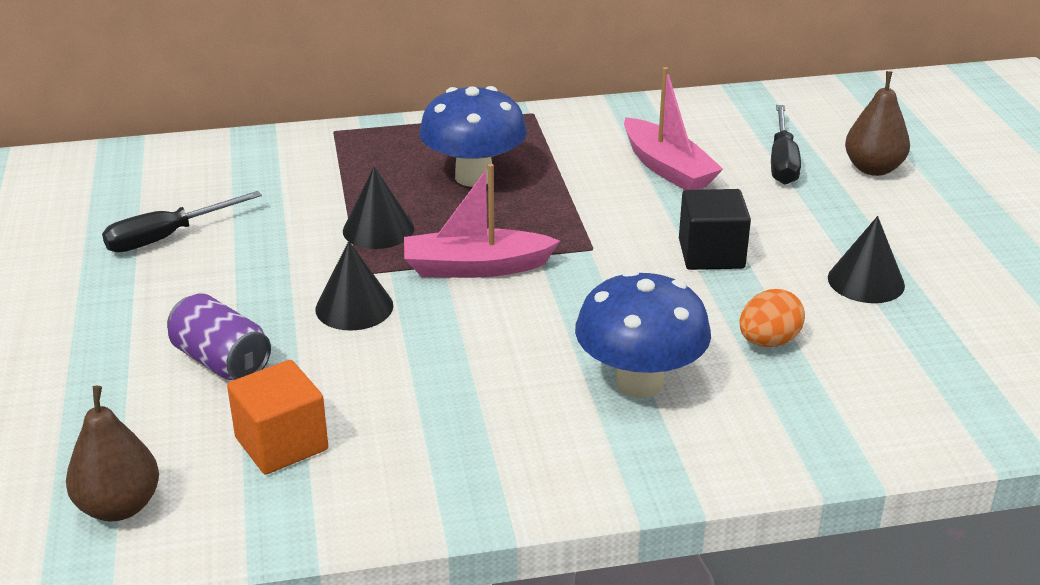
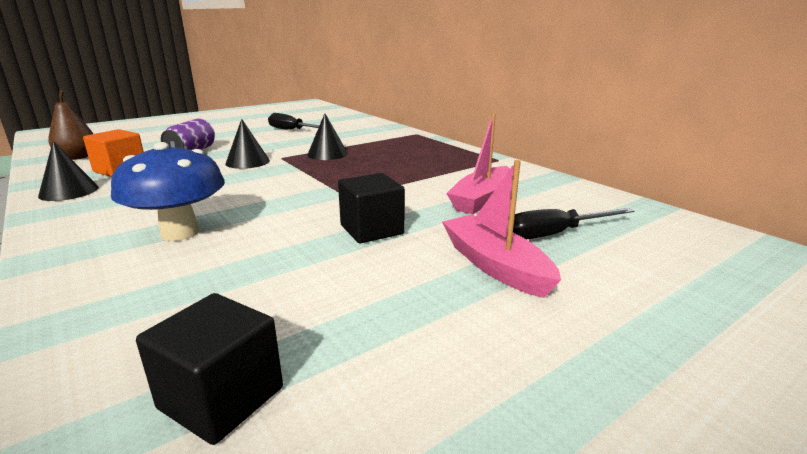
camera: 65 degrees right, 10 degrees down
pink boat [404,164,560,278] -> pink boat moved to [442,160,561,298]
blue mushroom [419,86,527,187] -> none
orange egg [739,289,805,347] -> none
black cone [828,216,905,303] -> black cone moved to [38,141,99,201]
brown pear [845,71,910,176] -> none
none -> black cube [136,293,283,445]

